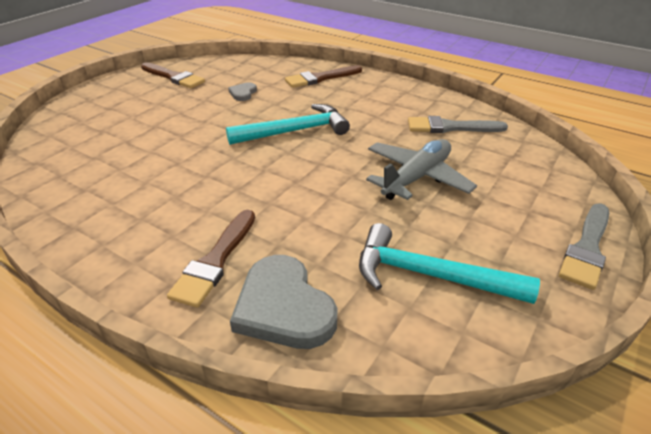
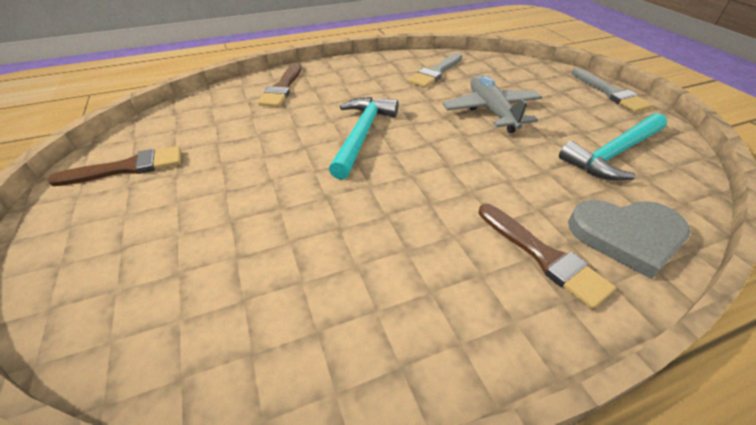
camera: 55 degrees left, 5 degrees up
grey heart [228,82,257,101] -> none

